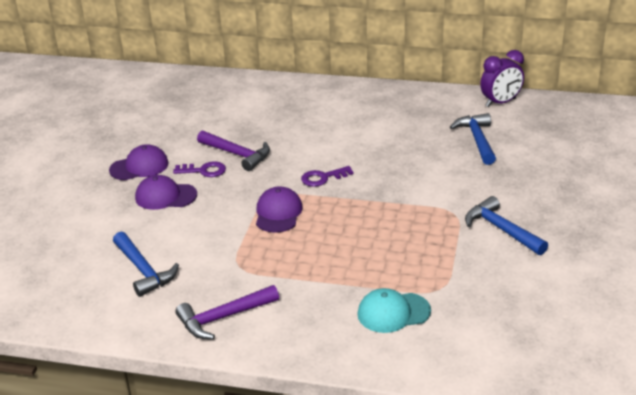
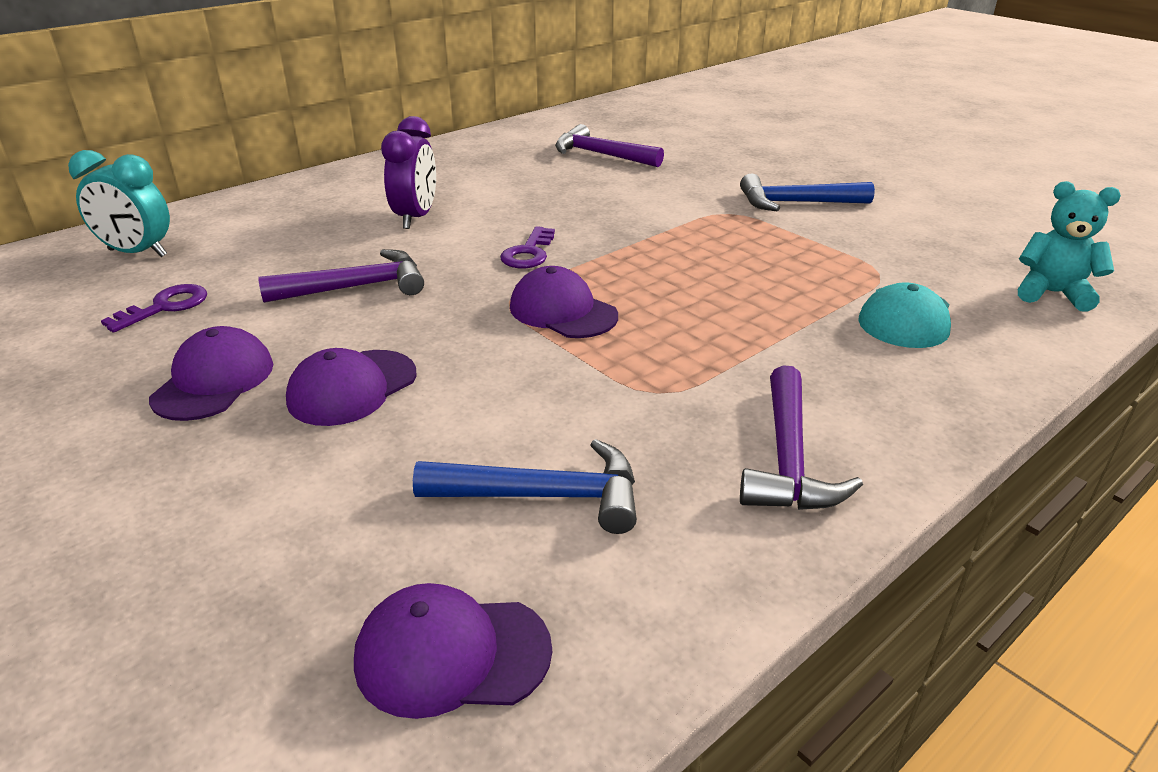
camera: 55 degrees left, 0 degrees up
purple key [173,161,226,177] -> purple key moved to [101,284,207,333]
blue hammer [450,113,496,165] -> purple hammer [555,124,664,167]
purple clock [480,50,524,107] -> purple clock moved to [381,116,436,229]
none -> turquoise clock [68,150,170,257]
none -> purple cap [354,583,552,719]
none -> turquoise teddy bear [1018,181,1121,312]

